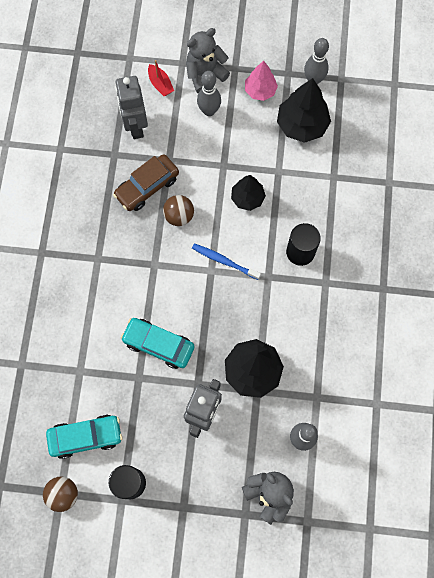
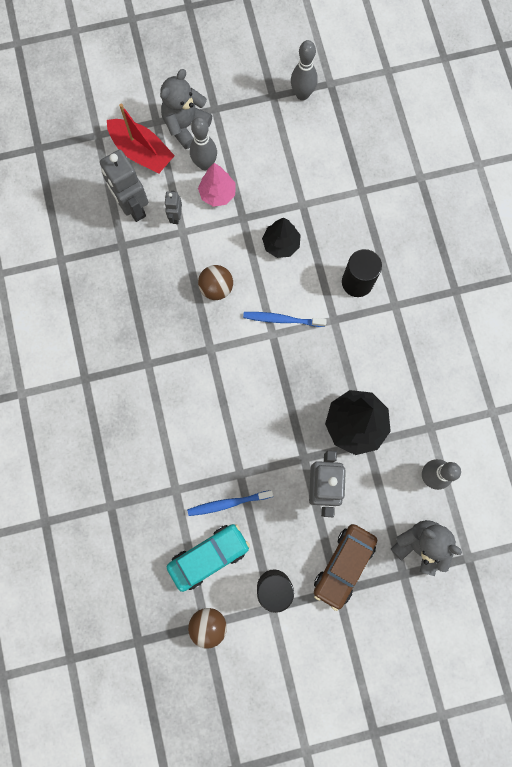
camera: 20 degrees left, 5 degrees up
brown car [113,154,179,211] -> brown car moved to [314,524,377,611]
turquoise car [121,318,195,369] -> none
red boat [148,60,174,96] -> red boat [107,103,175,174], size x1.77
pink tree [245,61,278,101] -> pink tree moved to [198,163,236,207]
black tree [277,78,331,143] -> none
none -> grey robot [164,191,182,224]
none -> blue toothbrush [187,490,274,516]

